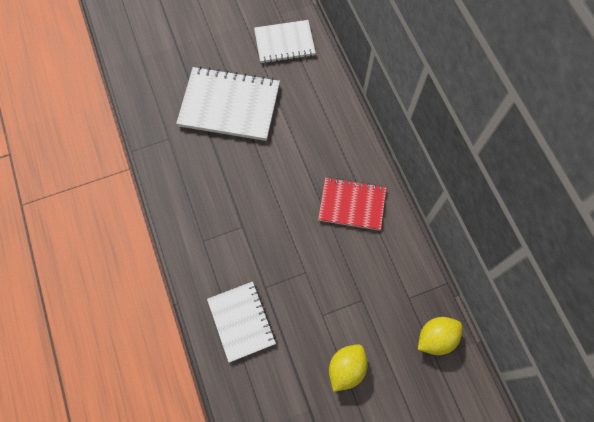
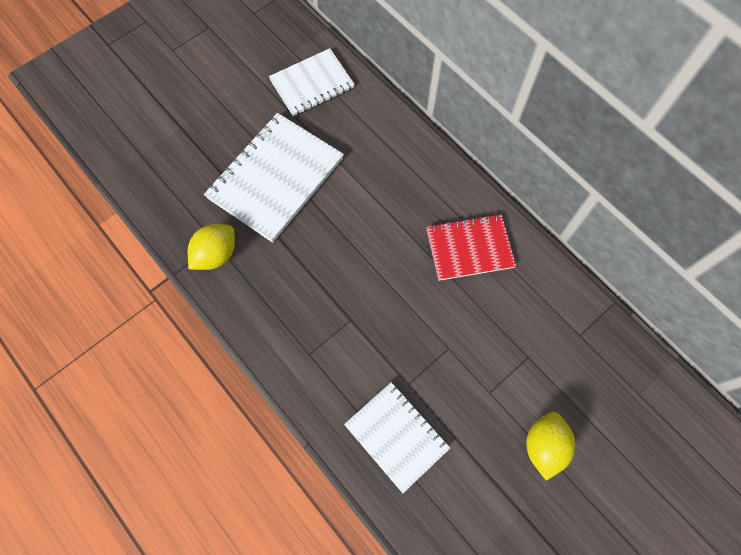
camera: 20 degrees left, 0 degrees up
white notebook [176,66,280,141] -> white notebook turned 45 degrees counterclockwise [204,113,344,243]
yellow lemon [418,317,462,355] -> yellow lemon moved to [188,224,235,270]

